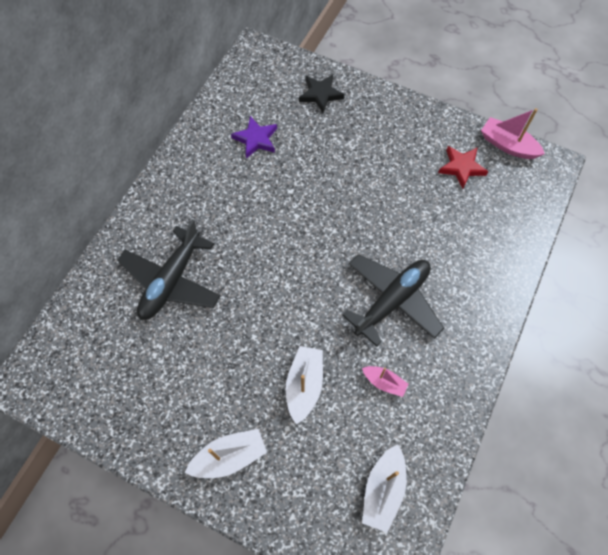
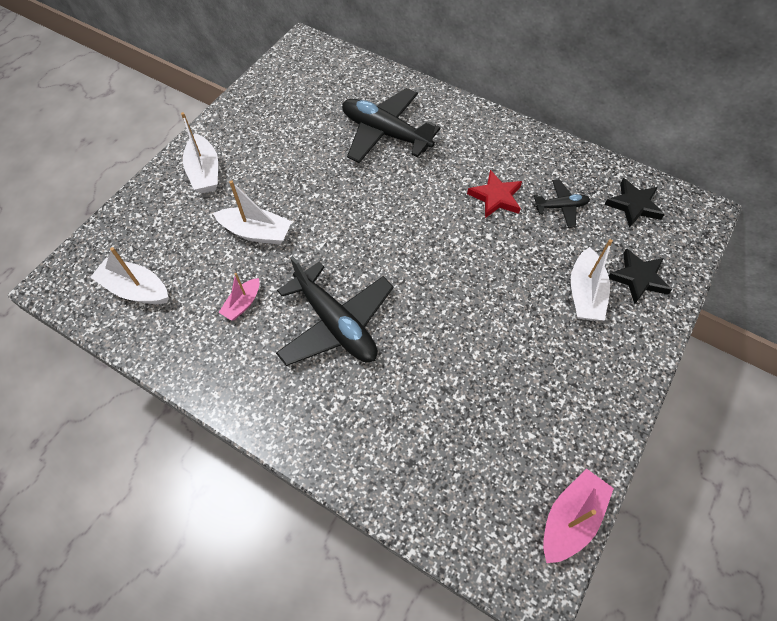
camera: 95 degrees right, 5 degrees down
purple star [231,116,277,159] -> black plane [534,179,590,228]
red star [438,146,489,189] -> red star moved to [467,170,522,218]
none -> white boat [571,239,613,321]
none -> black star [605,178,665,228]

